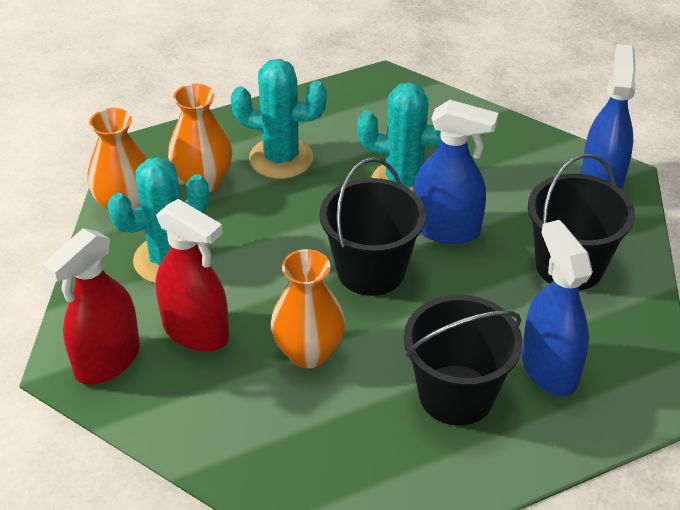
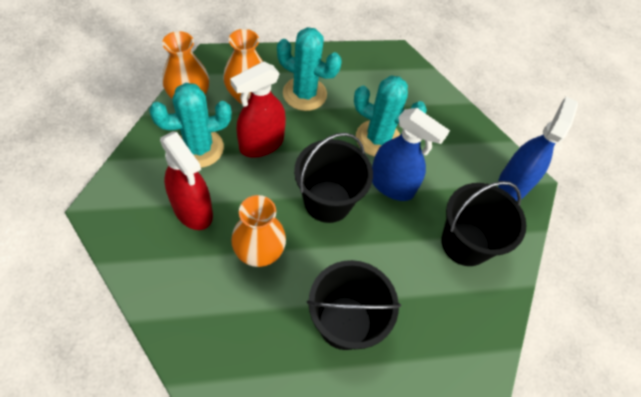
camera: 10 degrees right, 15 degrees up
red spray bottle [42,228,140,385] -> red spray bottle moved to [230,62,286,158]
blue spray bottle [522,220,593,396] -> none

